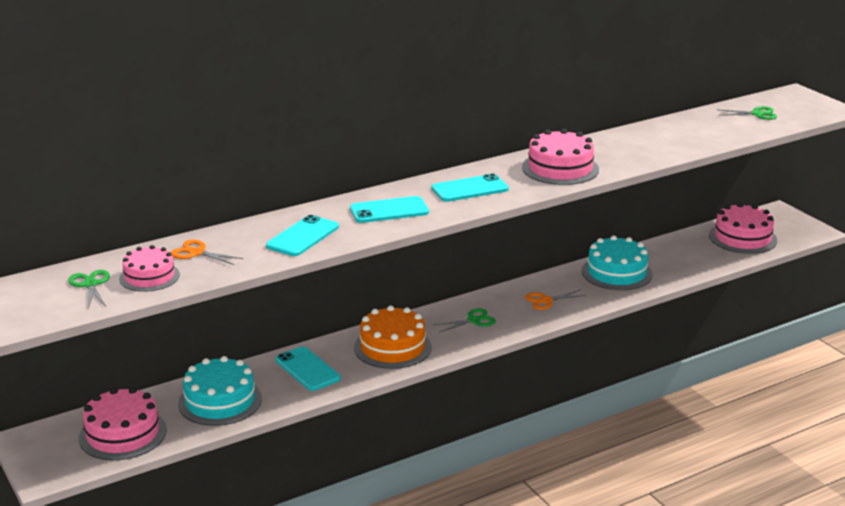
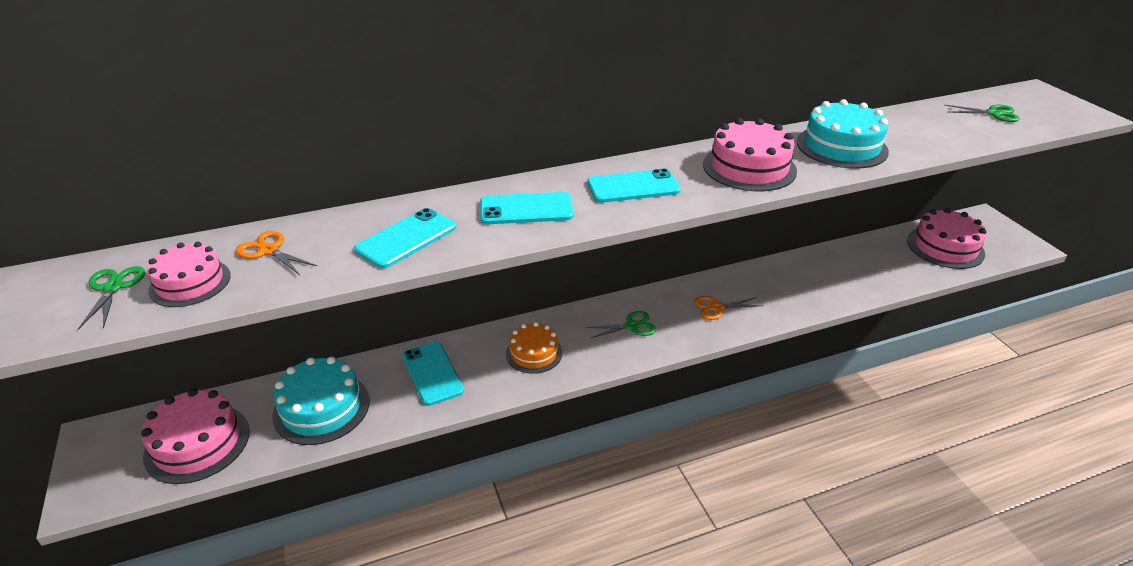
camera: 10 degrees right, 10 degrees up
orange cake [354,305,432,369] -> orange cake [506,322,562,374], size x0.66
turquoise cake [582,235,653,290] -> turquoise cake moved to [797,99,889,168]

